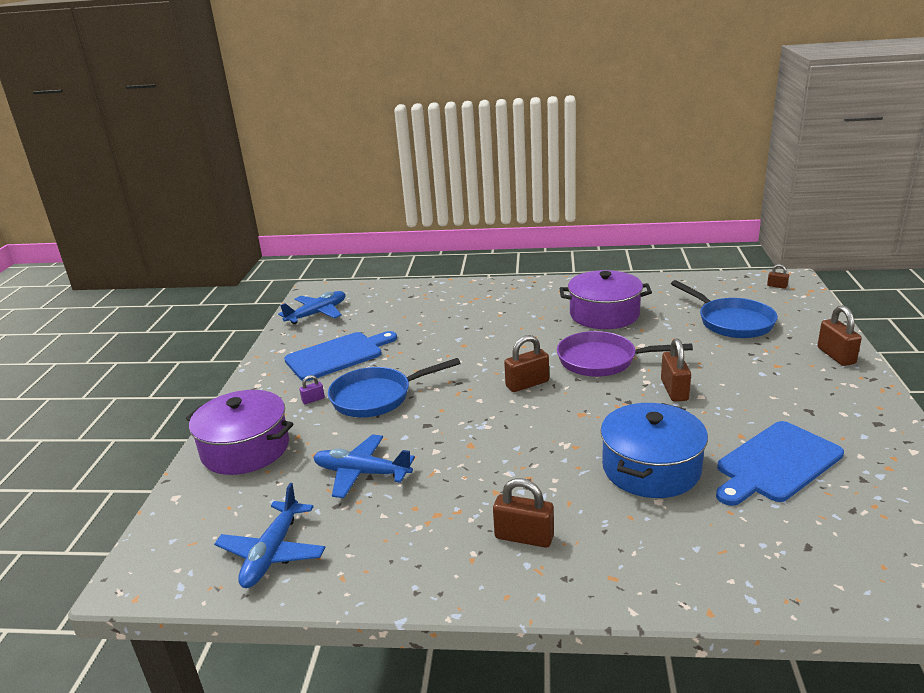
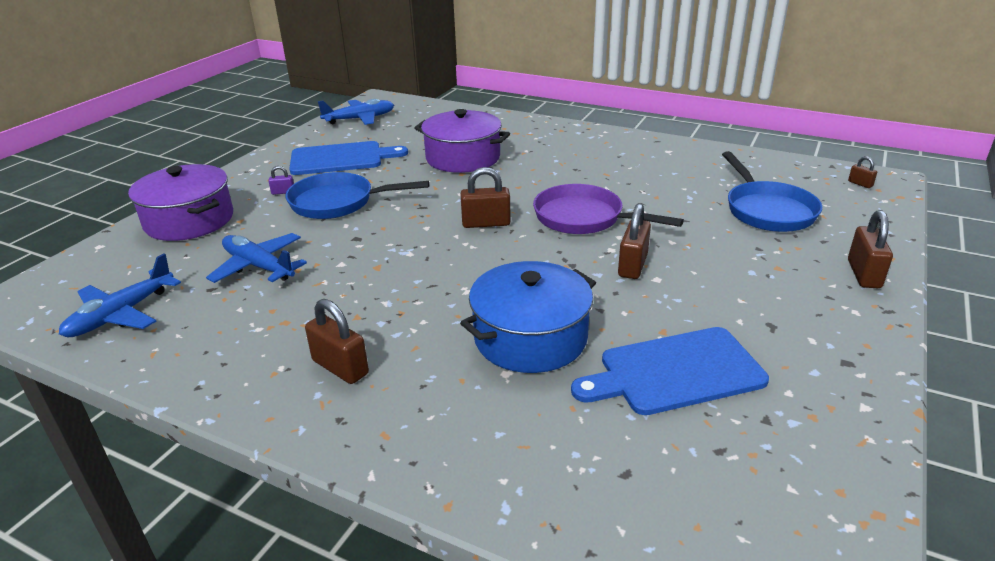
camera: 20 degrees right, 5 degrees up
purple pot [559,270,652,329] -> purple pot moved to [414,109,510,173]

